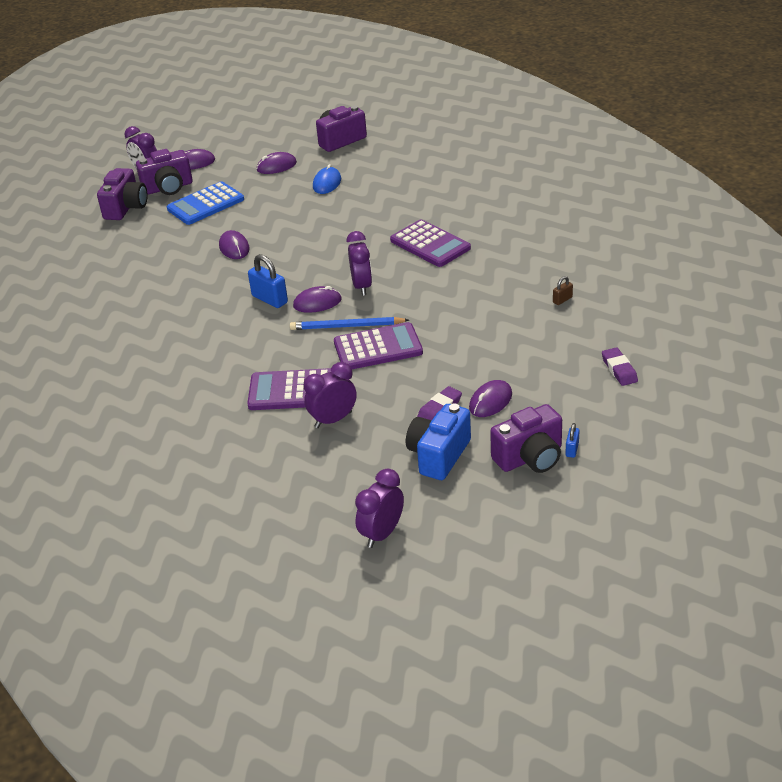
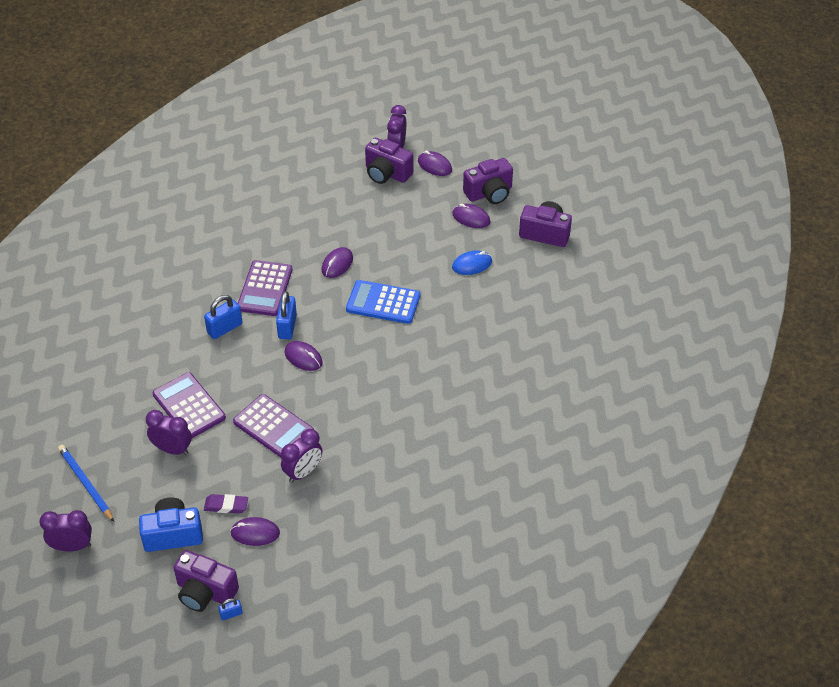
camera: 50 degrees right, 10 degrees up
purple camera [97,168,148,220] -> purple camera moved to [463,158,513,204]
blue calculator [167,181,244,225] -> blue calculator moved to [346,280,420,324]
blue pencil [290,317,409,330] -> blue pencil moved to [58,445,114,522]
purple clock [347,231,372,296] -> purple clock moved to [281,429,322,483]
purple calculator [390,220,471,267] -> purple calculator moved to [238,260,292,316]
brown padlock [553,276,573,305] -> none
purple eraser [602,347,638,386] -> none
none -> blue padlock [204,295,242,339]

